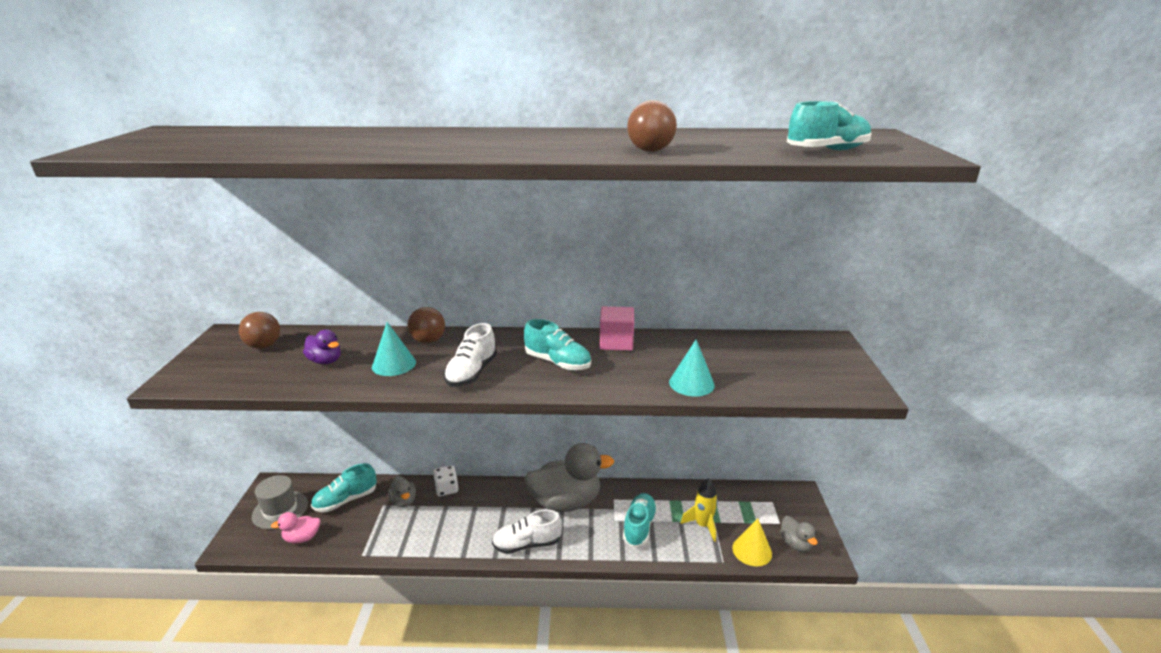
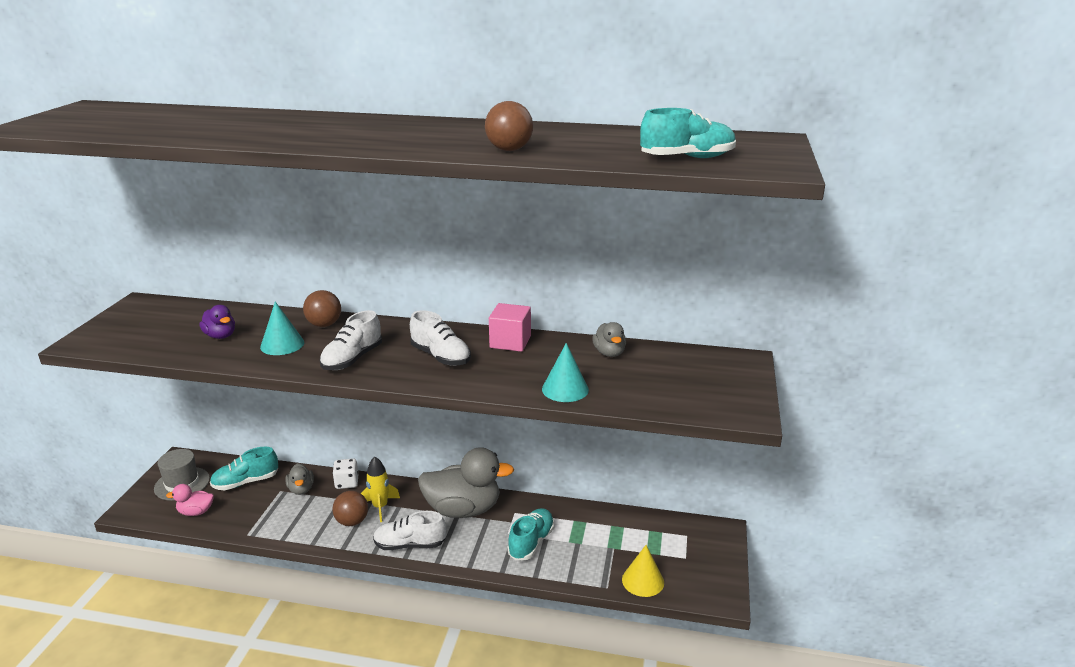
camera: 10 degrees right, 0 degrees up
brown ball [239,312,280,349] -> brown ball moved to [332,491,368,526]
turquoise shoe [524,319,591,370] -> white shoe [410,310,471,366]
yellow rocket [681,478,718,542] -> yellow rocket moved to [361,456,400,522]
grey duck [780,516,818,552] -> grey duck moved to [592,322,626,357]

